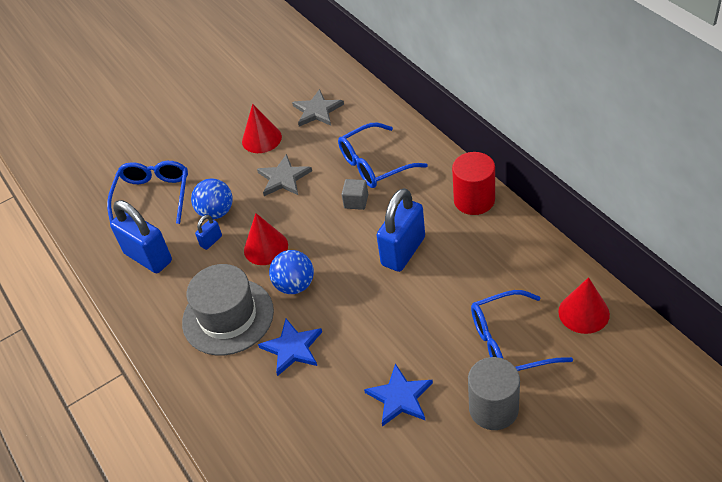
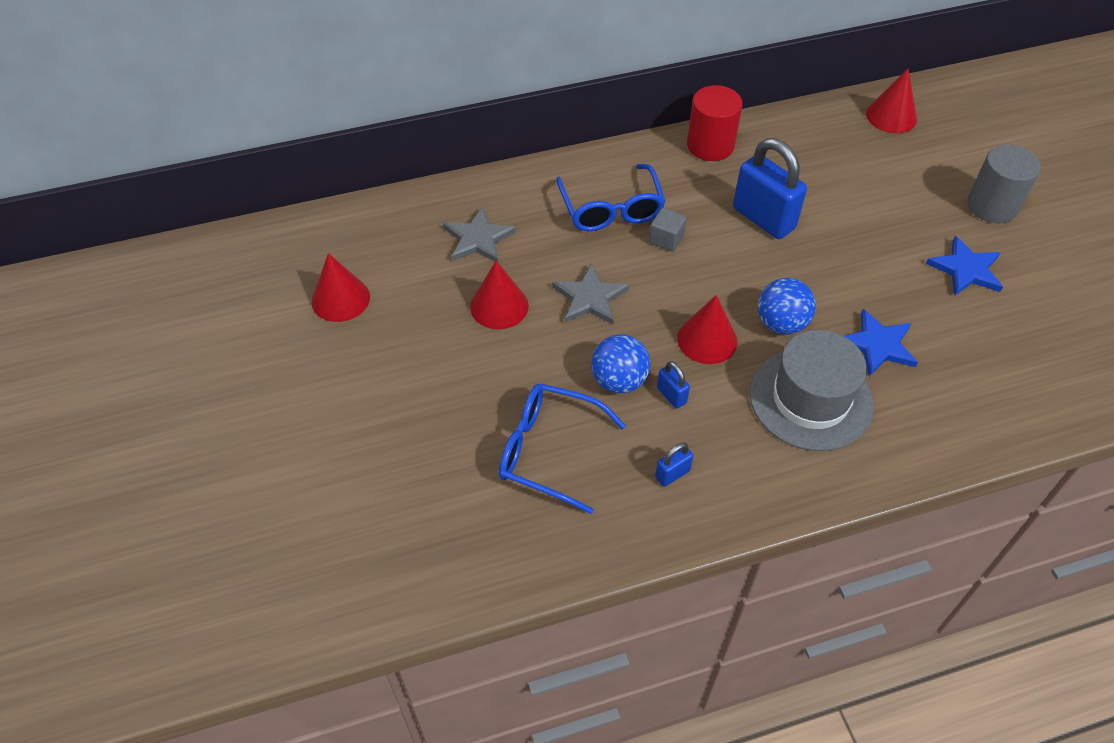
camera: 80 degrees left, 5 degrees up
blue padlock [110,200,172,273] -> blue padlock [655,442,693,487], size x0.45
blue glasses [471,290,573,371] -> none
none -> red cone [311,253,370,322]

